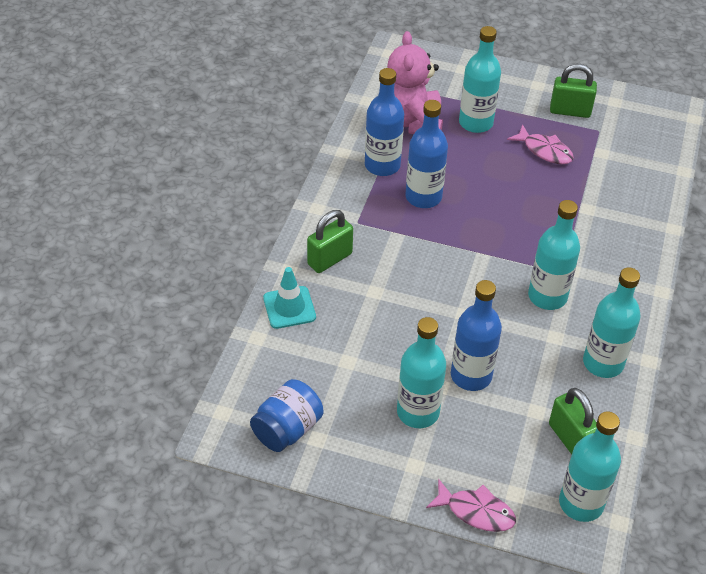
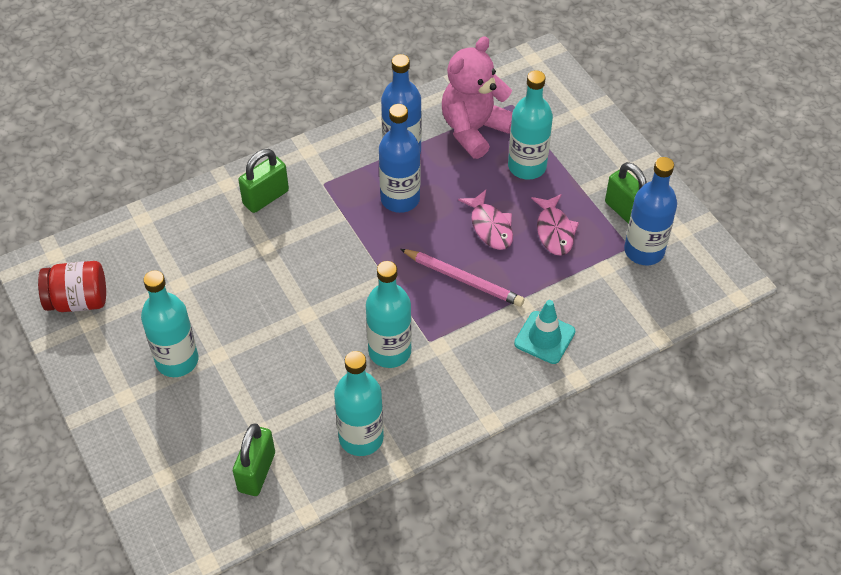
camera: 45 degrees right, 5 degrees up
blue jar [250,379,323,452] -> red jar [38,261,106,312]
turquoise traffic cone [263,267,316,329] -> turquoise traffic cone moved to [514,300,575,364]
green padlock [307,210,353,273] -> green padlock turned 45 degrees counterclockwise [238,149,289,213]
pink fish [426,479,516,532] -> pink fish moved to [458,190,513,250]
blue bottle [451,280,502,391] -> blue bottle moved to [624,157,677,265]
turquoise bottle [559,411,621,522] -> none
none -> pink pencil [400,249,524,307]

